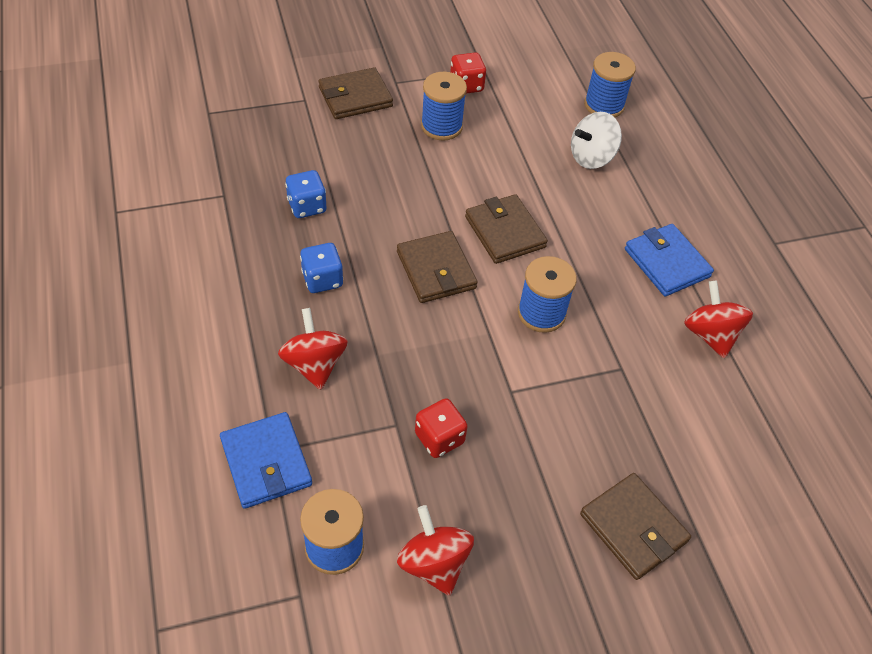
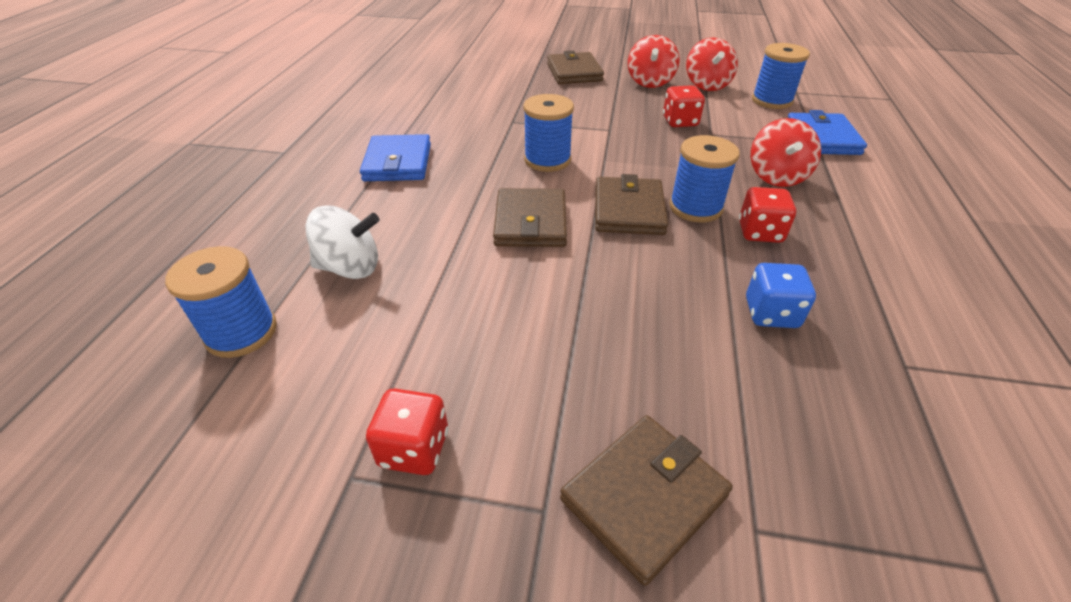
camera: 150 degrees left, 10 degrees down
blue dice [300,243,343,293] -> red dice [739,187,796,243]
brown wallet [318,67,393,119] -> brown wallet turned 45 degrees counterclockwise [560,415,733,586]
blue spool [421,72,467,141] -> blue spool moved to [669,135,740,222]
red spinning top [684,280,753,358] -> red spinning top moved to [628,35,679,88]

